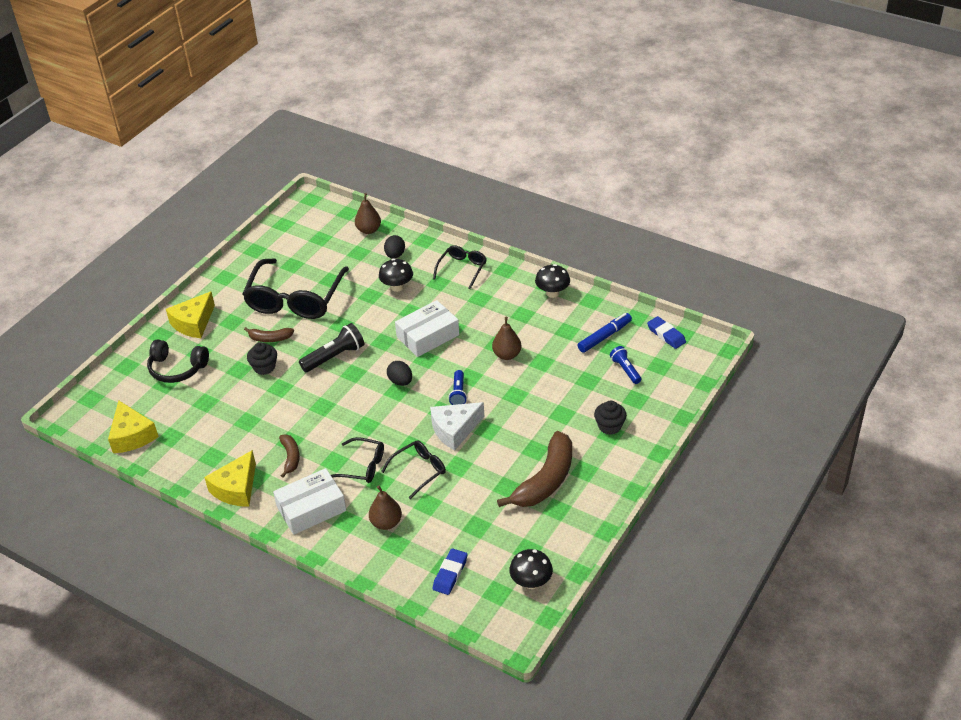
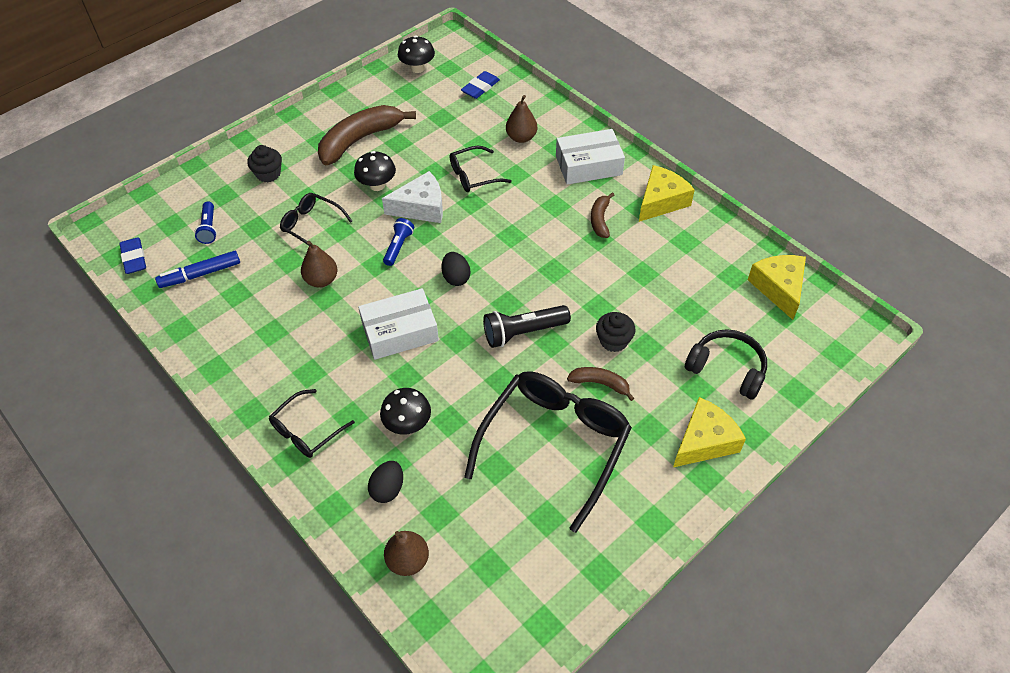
camera: 165 degrees left, 10 degrees up
black glasses [331,437,384,483] -> black glasses moved to [280,193,352,246]
black mushroom [535,264,570,298] -> black mushroom moved to [354,151,396,191]

